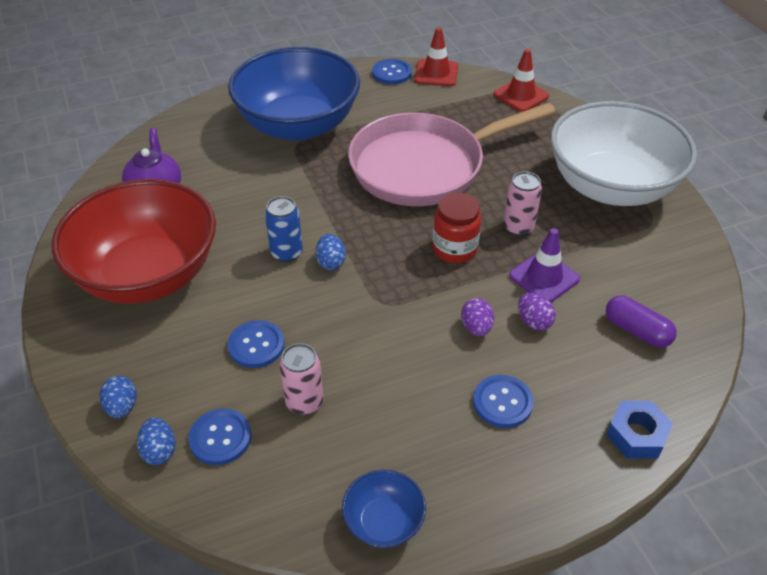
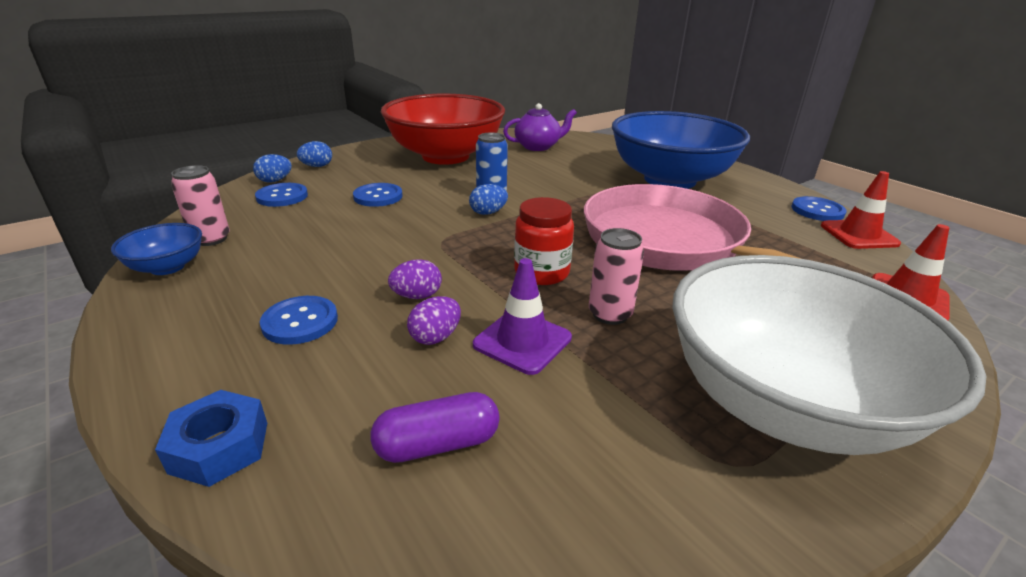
camera: 75 degrees right, 15 degrees down
pink can [279,343,323,415] -> pink can moved to [171,165,230,246]
purple capsule [606,295,677,348] -> purple capsule turned 45 degrees clockwise [370,392,500,463]

